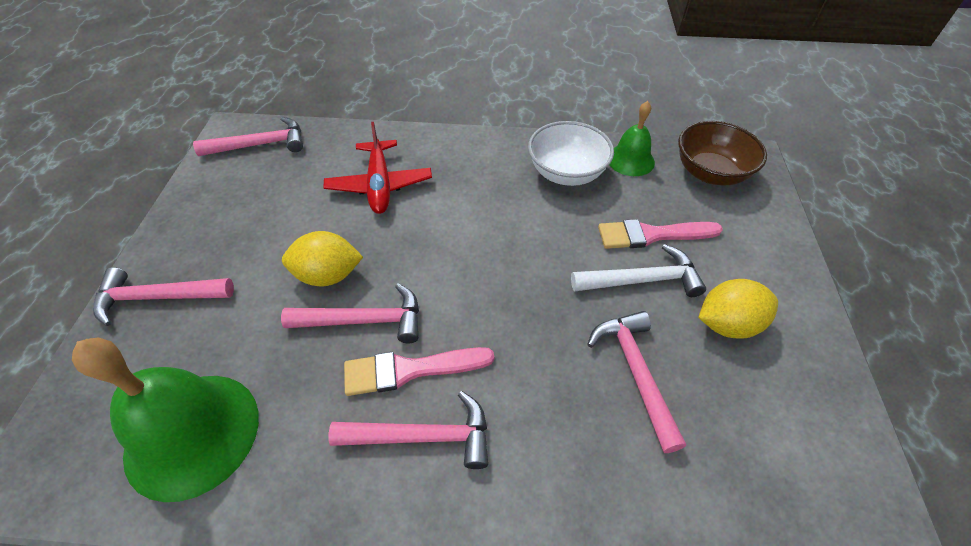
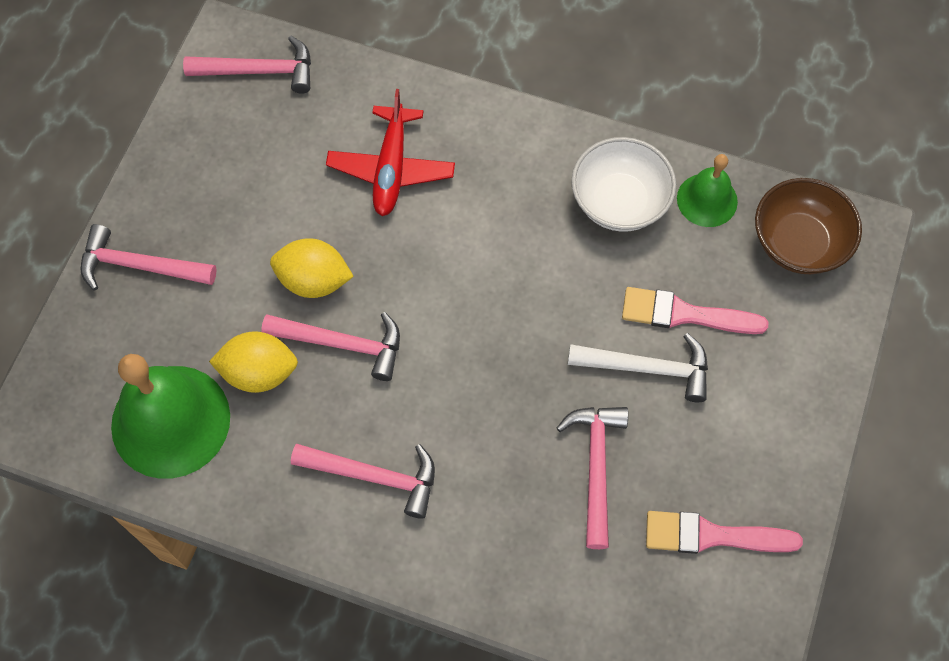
camera: 15 degrees right, 15 degrees up
pink brush [344,347,494,396] -> pink brush moved to [646,511,803,554]
yellow lemon [698,279,778,339] -> yellow lemon moved to [209,331,298,393]

